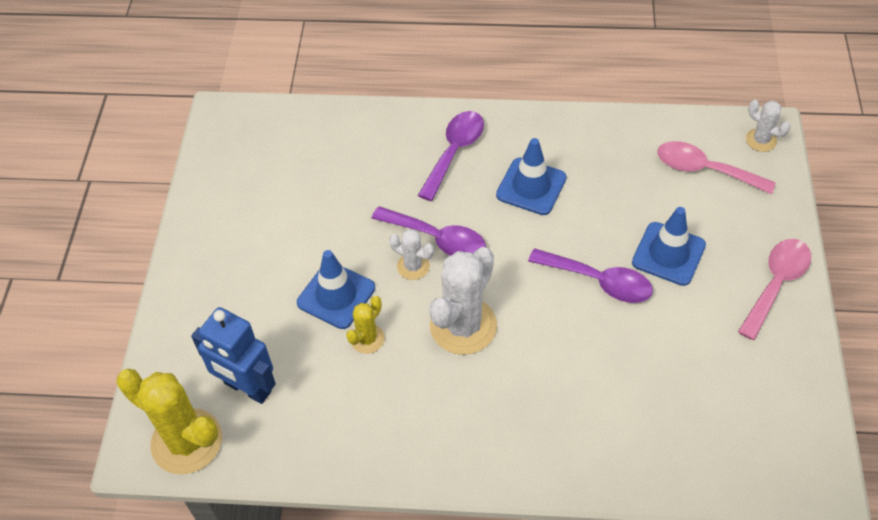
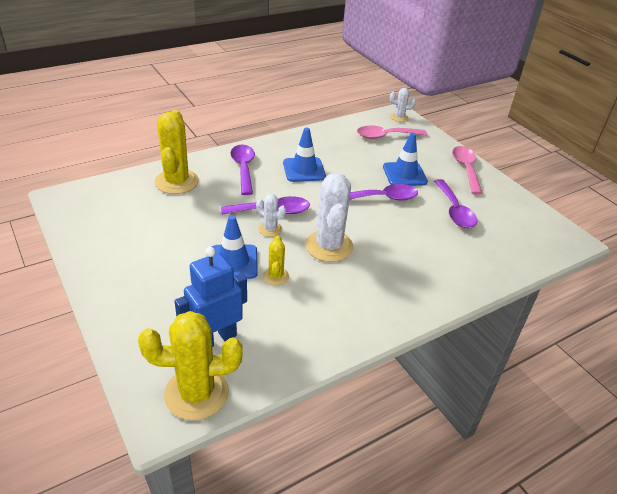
camera: 40 degrees left, 15 degrees down
blue robot [191,307,276,404] -> blue robot turned 150 degrees clockwise [175,247,247,347]
white cactus [389,229,434,280] -> white cactus turned 45 degrees clockwise [256,194,286,237]
none -> yellow cactus [154,110,199,194]
none -> purple spoon [434,179,477,228]

